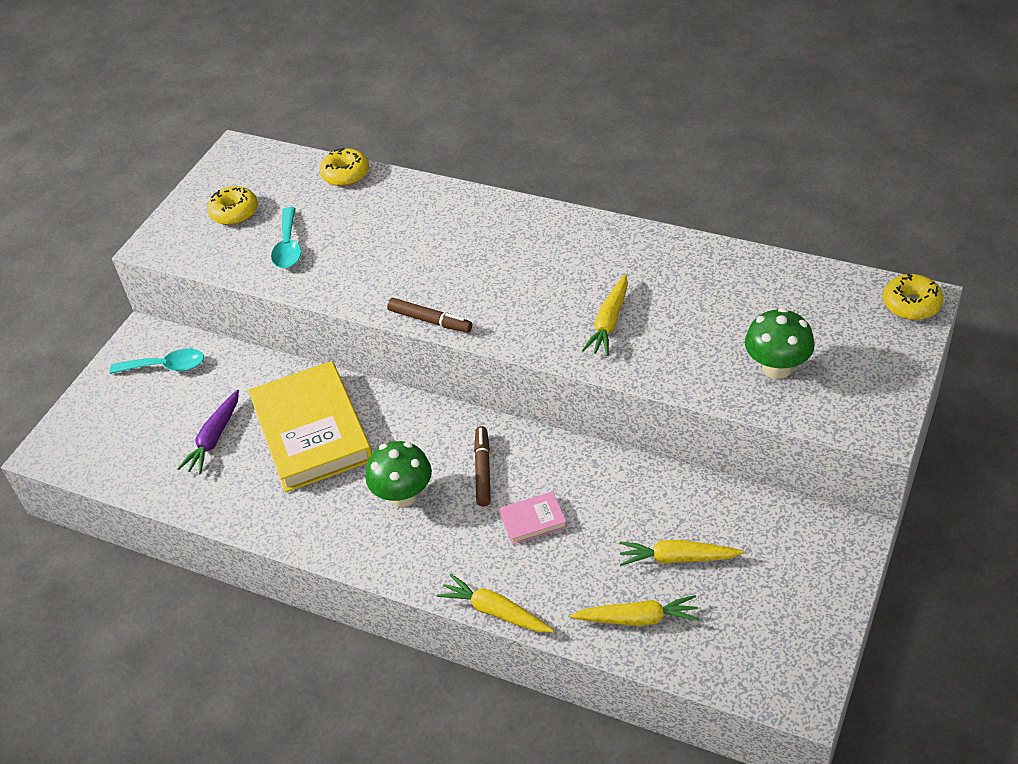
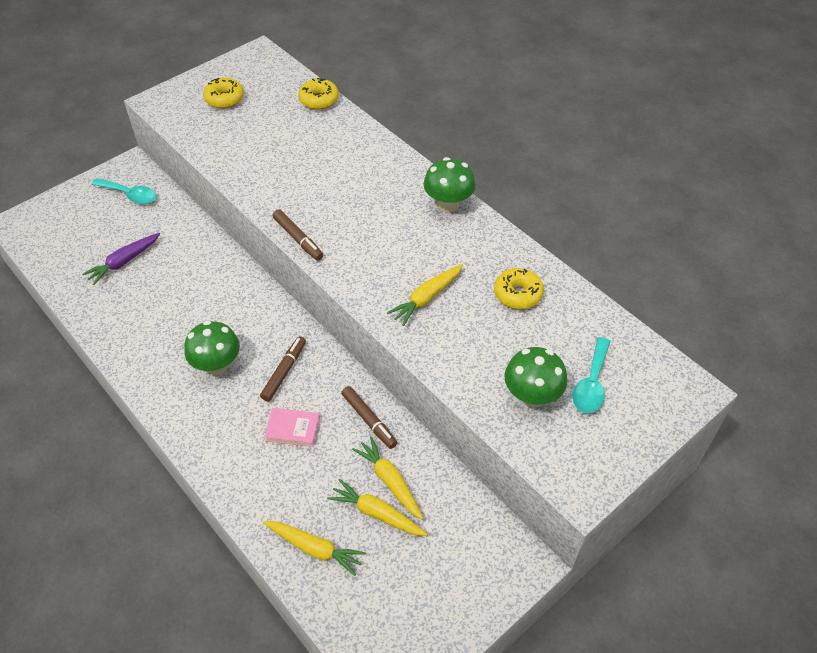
camera: 20 degrees right, 5 degrees up
yellow book [248,361,372,492] -> none
turquoise spoon [271,207,301,268] -> turquoise spoon moved to [572,337,611,413]
yellow carrot [437,574,554,632] -> yellow carrot moved to [352,436,424,520]
yellow donut [883,274,943,320] -> yellow donut moved to [494,268,544,309]
none -> brown marker [341,386,397,449]
none -> green mushroom [424,157,476,212]

